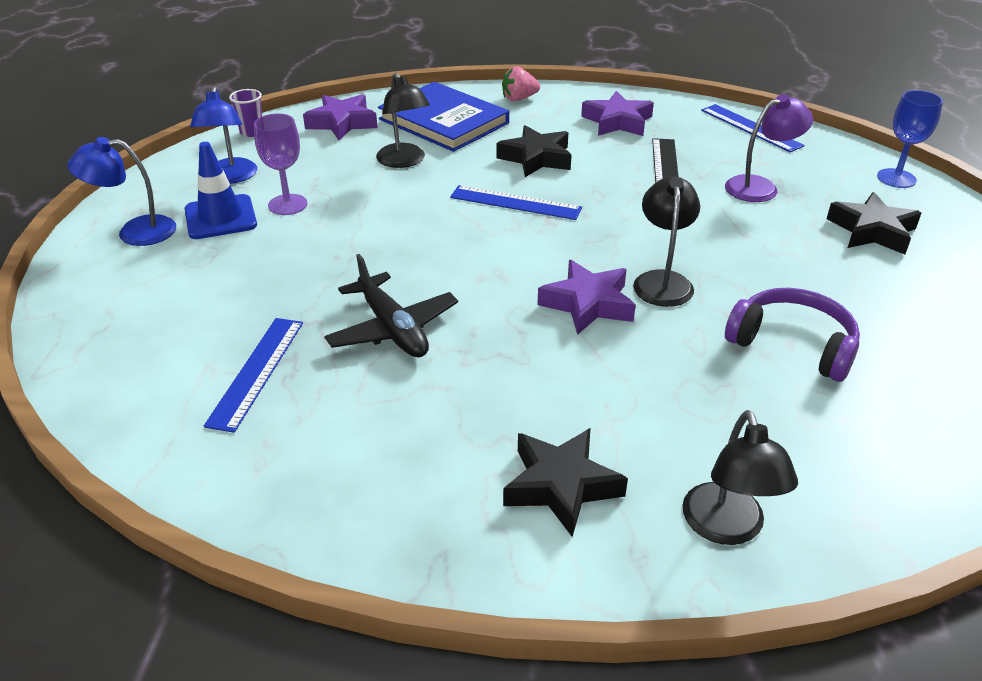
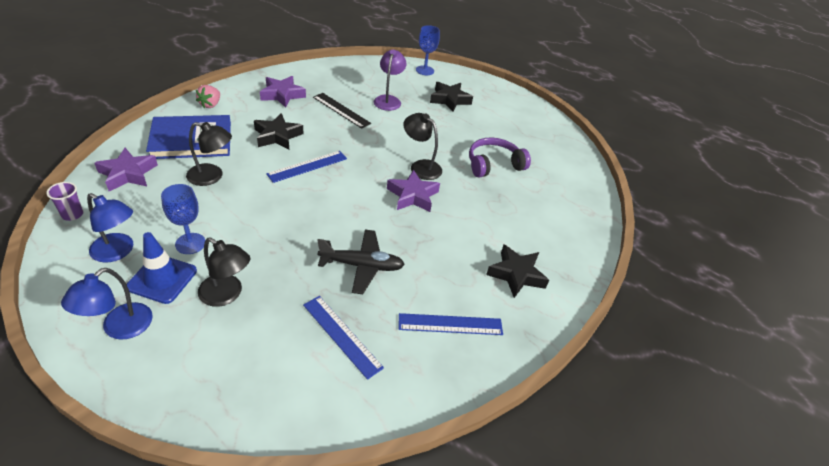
camera: 60 degrees left, 5 degrees up
purple goblet [254,113,307,215] -> blue goblet [161,184,206,254]
black lamp [682,410,798,545] -> black lamp moved to [198,238,251,307]
blue ruler [701,104,805,153] -> blue ruler moved to [399,313,503,335]

